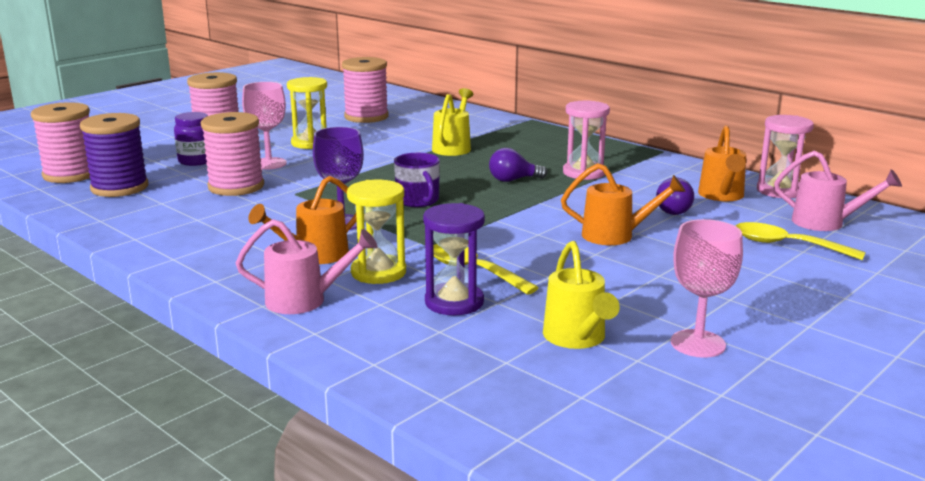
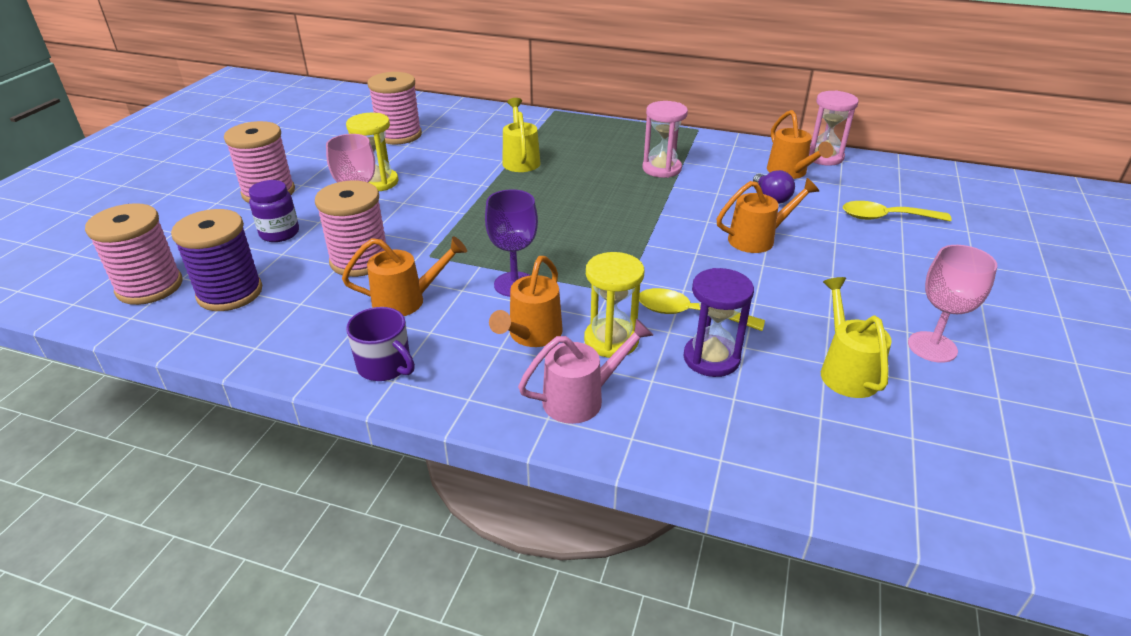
camera: 25 degrees left, 15 degrees up
purple mug [394,153,440,207] -> purple mug moved to [346,307,415,381]
purple light bulb [489,148,547,182] -> none
yellow watering can [543,241,620,349] -> yellow watering can turned 150 degrees counterclockwise [821,277,892,398]
pink watering can [774,151,902,231] -> none
none -> orange watering can [342,236,467,316]

